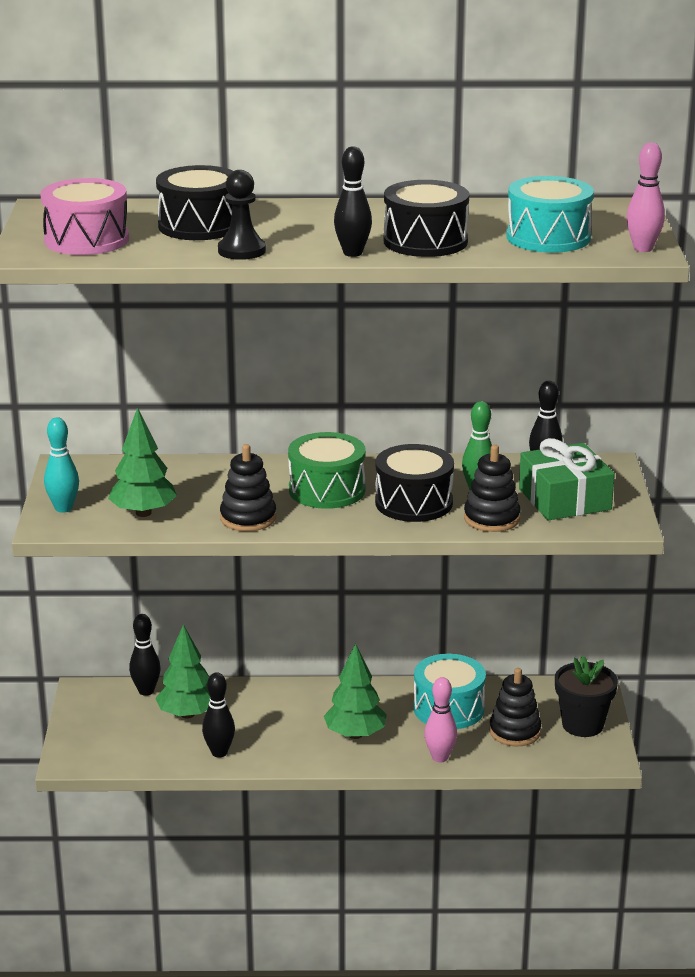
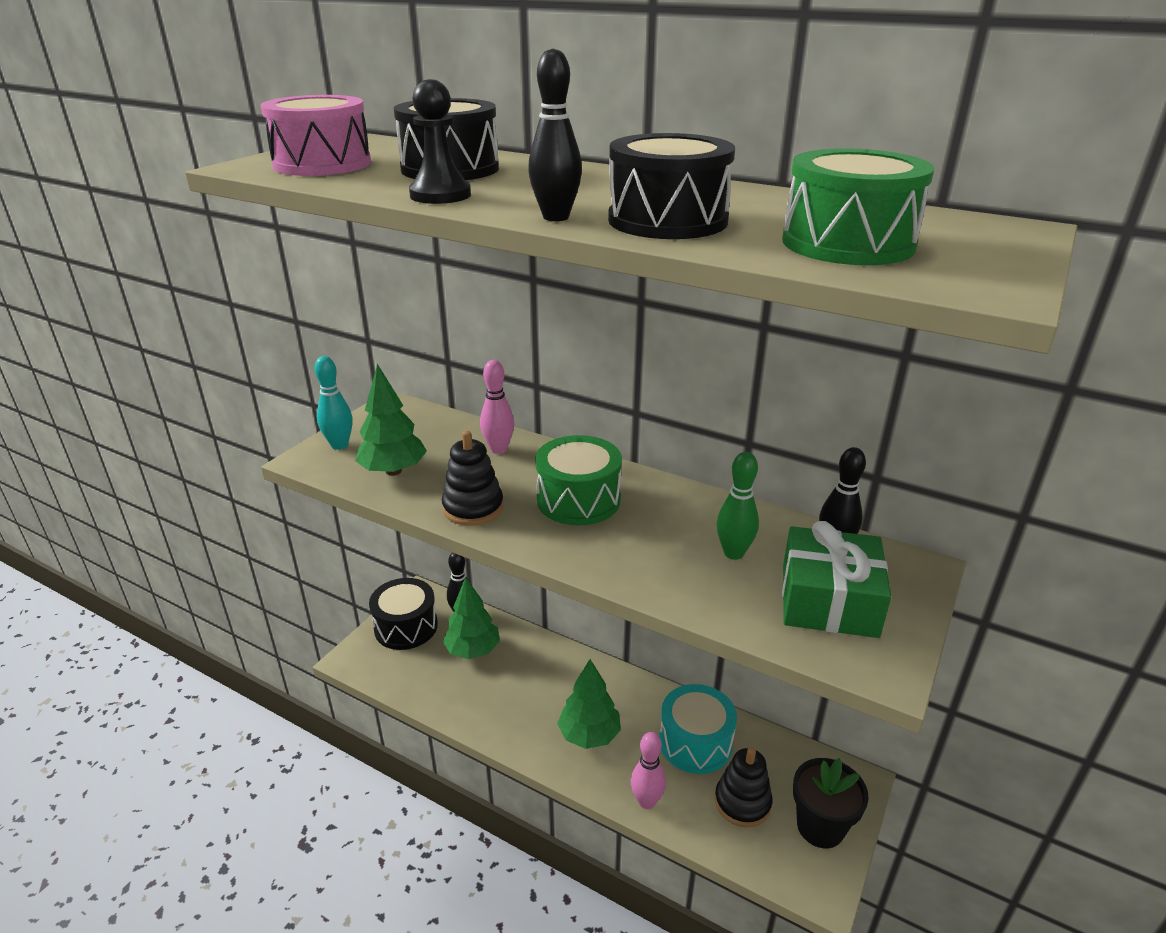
camera: 30 degrees right, 5 degrees up
black bowling pin [202,672,235,758] -> none
black drum [375,444,454,522] -> black drum moved to [369,578,438,650]
black stacking toy [464,445,521,532] -> none
turquoise drum [506,176,594,253] -> green drum [782,148,934,265]
pink bowling pin [627,142,665,252] -> pink bowling pin moved to [480,360,514,454]

